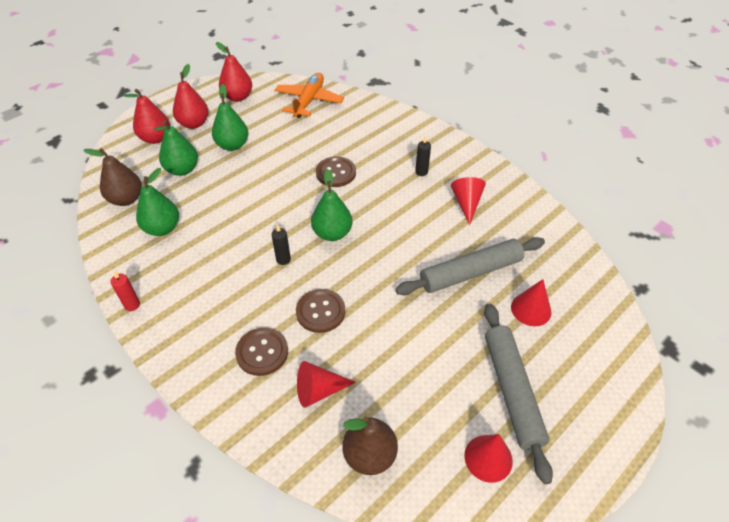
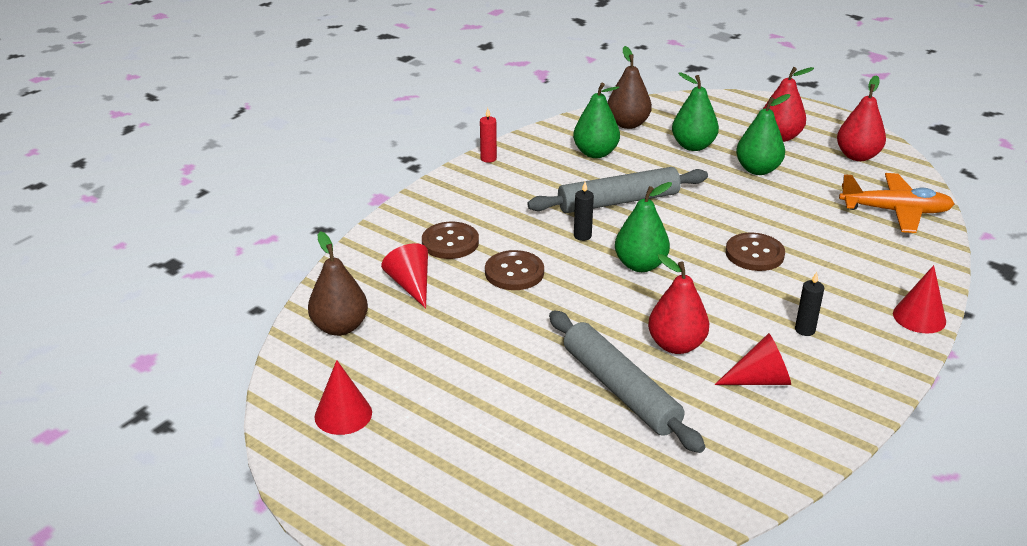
camera: 80 degrees right, 15 degrees down
red pear [123,89,170,144] -> red pear moved to [648,254,709,354]
grey rolling pin [484,303,553,484] -> grey rolling pin moved to [527,167,708,213]
red cone [511,279,552,326] -> red cone moved to [893,265,946,333]

